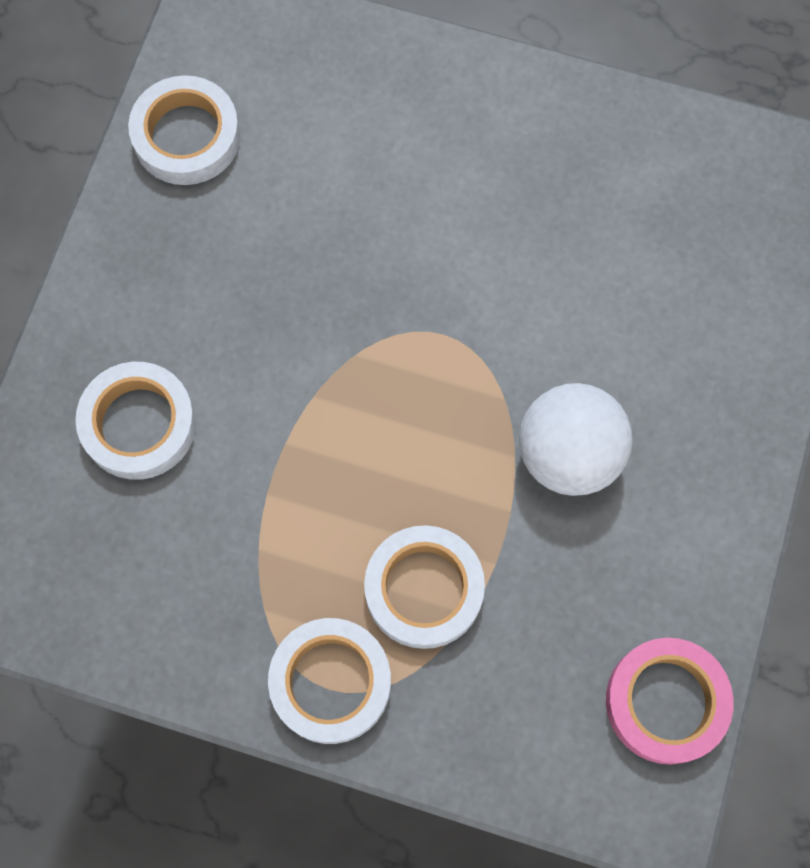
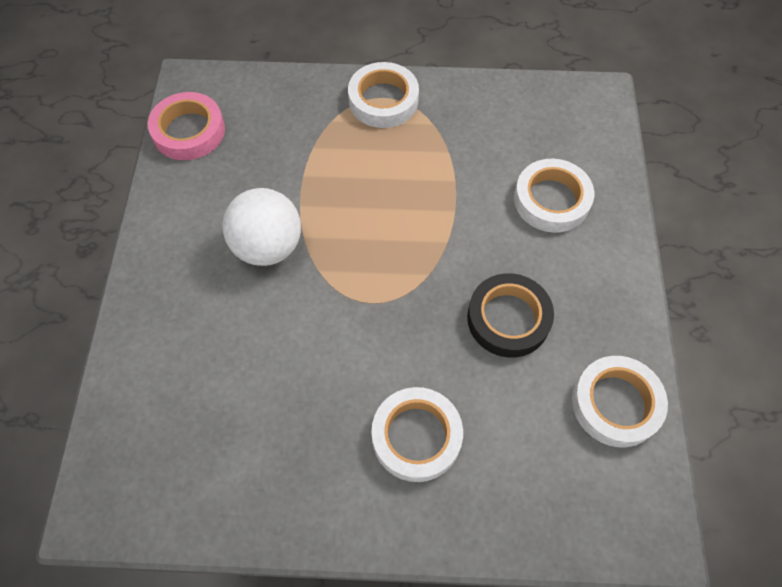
camera: 165 degrees right, 10 degrees down
white tape [364,525,485,649] -> white tape moved to [372,387,463,482]
none -> black tape [467,273,554,357]

